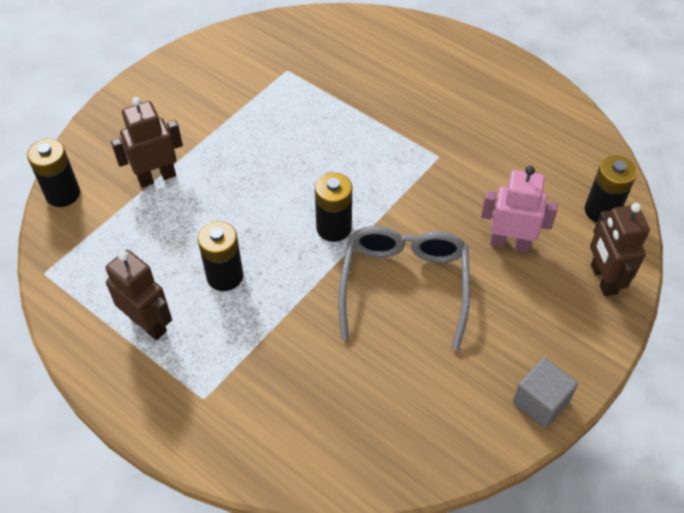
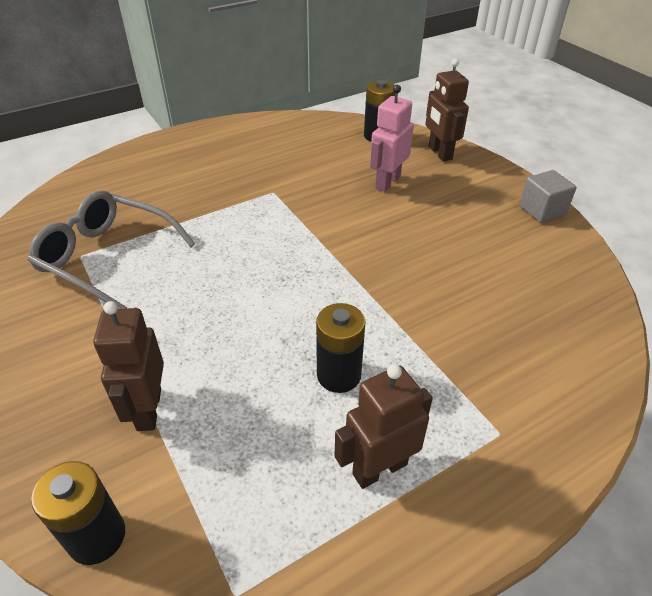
camera: 70 degrees left, 10 degrees down
black battery [315,173,352,242] -> none
grey glasses [338,226,470,350] -> grey glasses moved to [28,191,195,309]
brown robot [590,203,650,296] -> brown robot turned 60 degrees clockwise [426,59,469,162]

